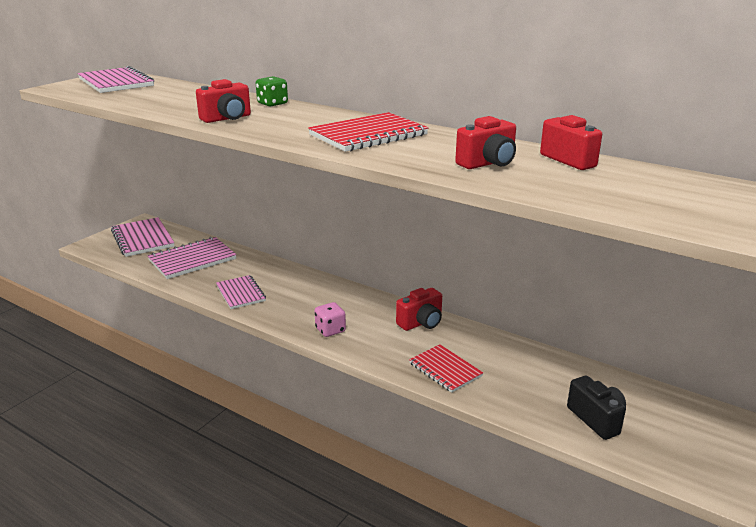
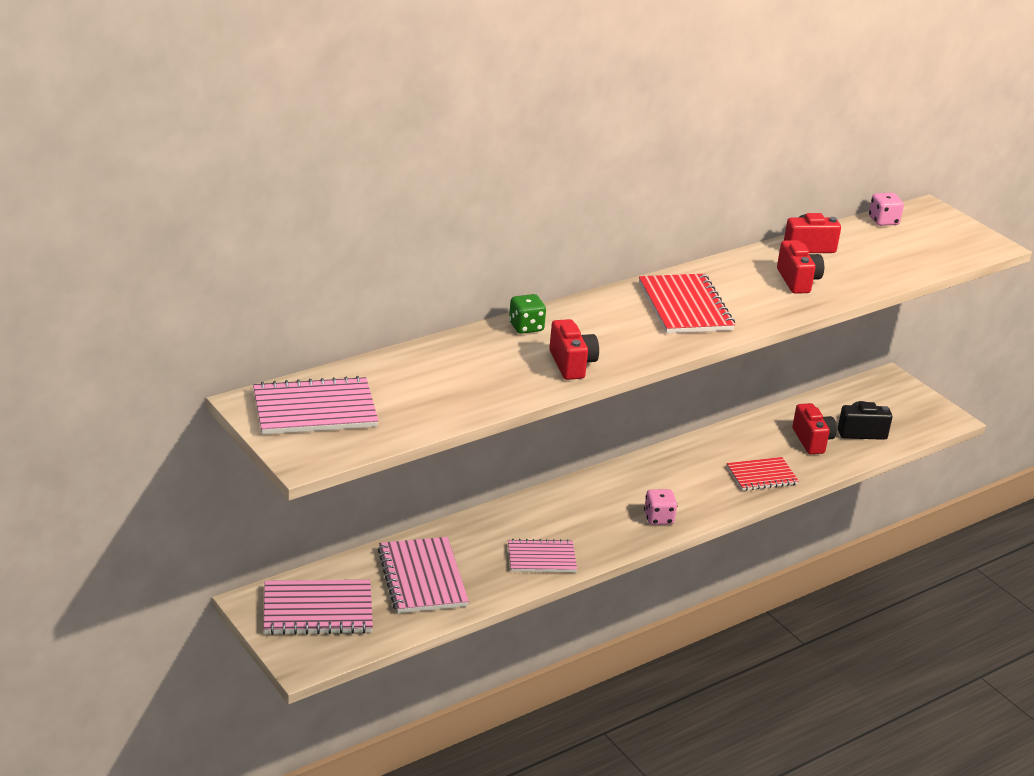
camera: 70 degrees left, 5 degrees up
red camera [396,288,442,331] -> red camera moved to [792,403,837,454]
none -> pink dice [869,193,904,226]

